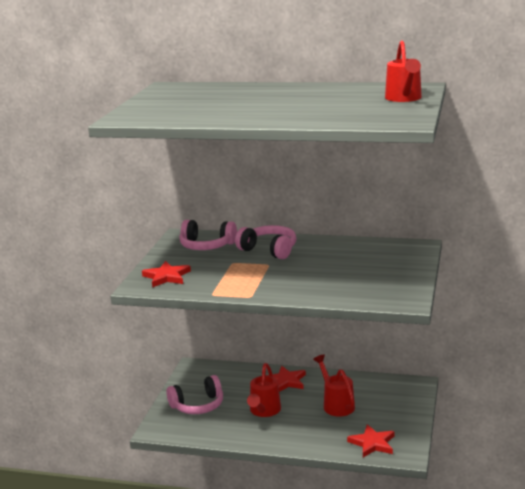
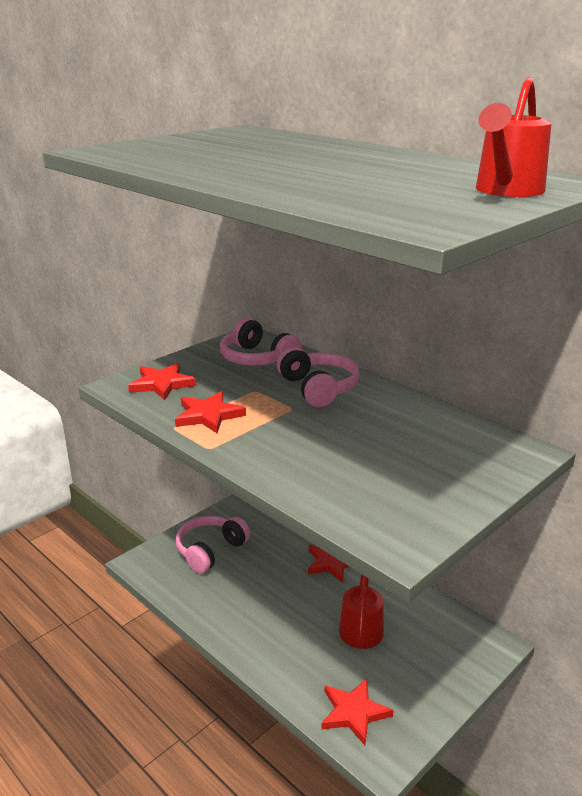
camera: 30 degrees right, 5 degrees up
pink headphones [166,375,223,414] -> pink headphones turned 120 degrees clockwise [175,516,250,574]
red watering can [247,363,281,417] -> none
none -> red star [175,391,246,433]

